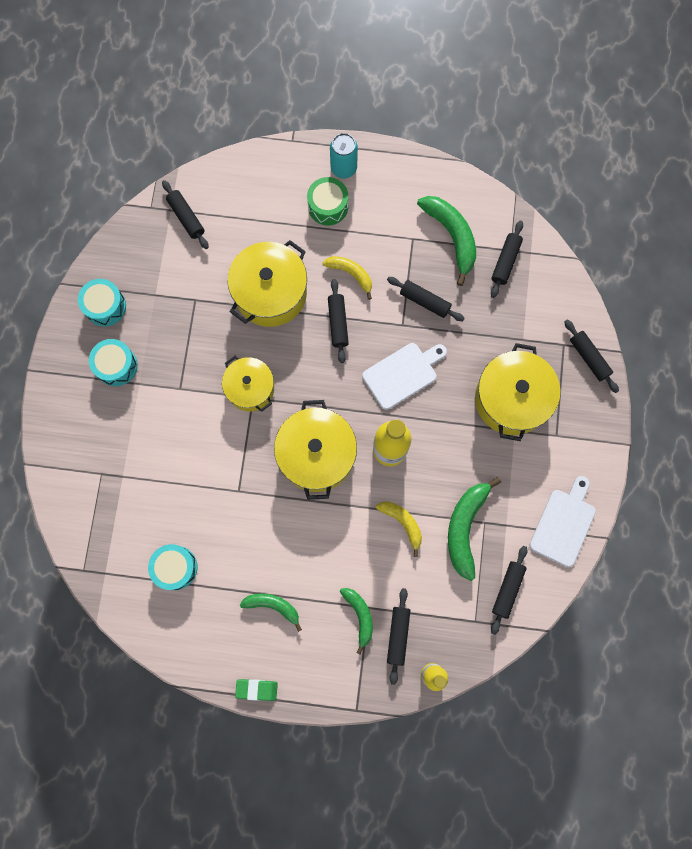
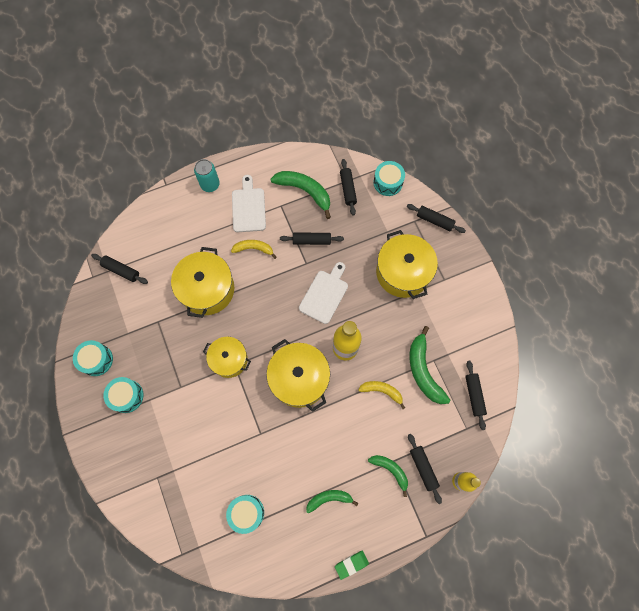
camera: 30 degrees left, 5 degrees down
green drum [307,177,348,226] -> none
black rolling pin [328,279,349,363] -> none
white cutting board [530,476,596,567] -> white cutting board moved to [232,175,266,232]
none -> turquoise drum [373,161,405,196]

